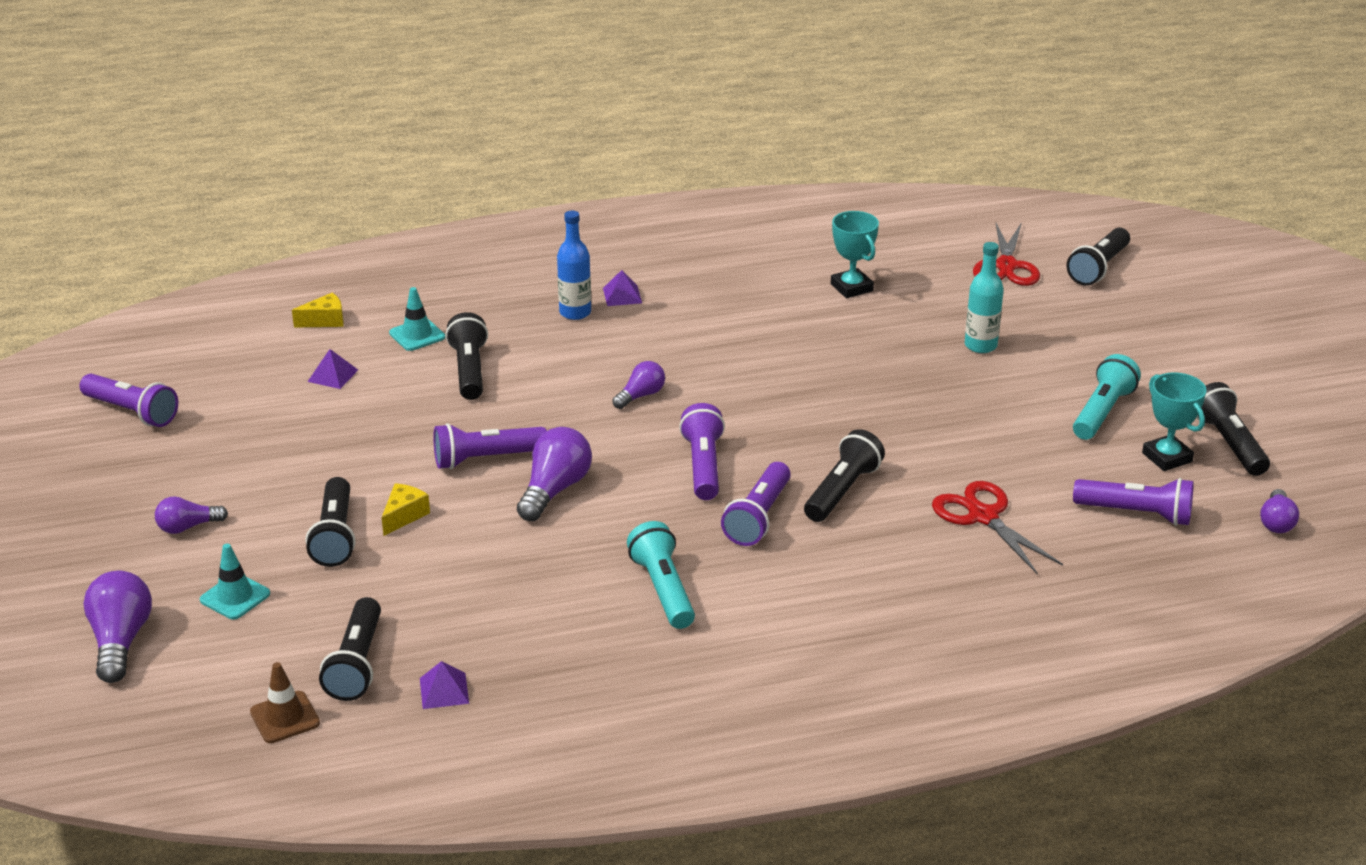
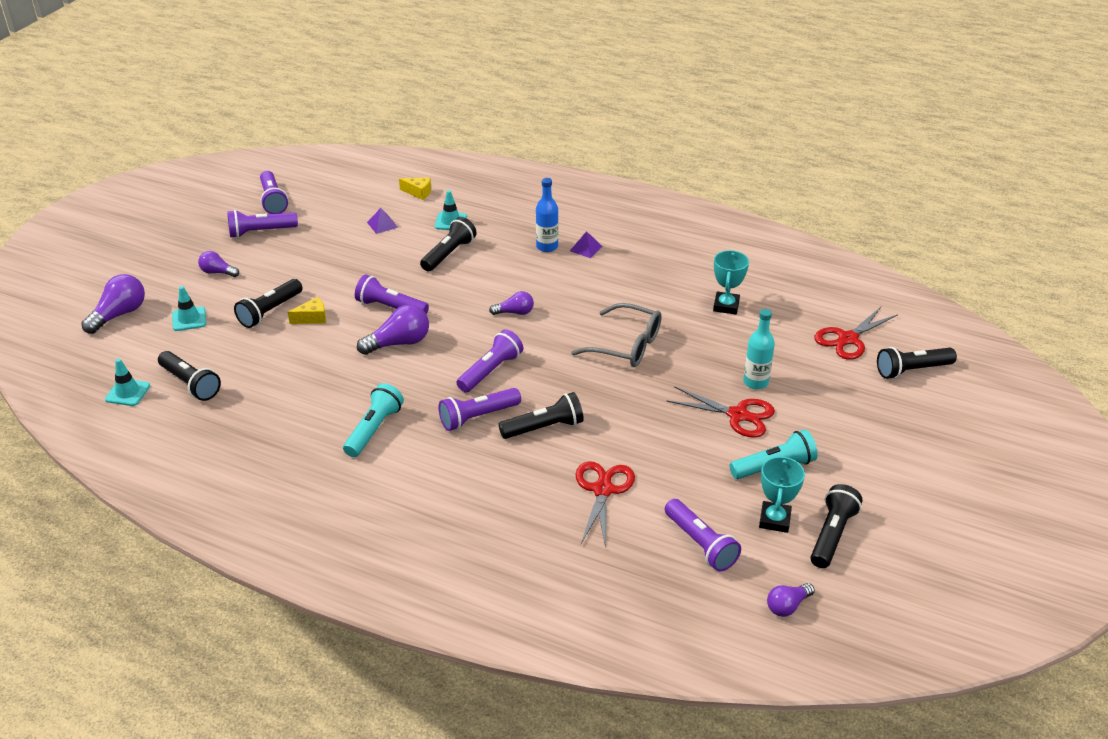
camera: 40 degrees right, 5 degrees up
brown traffic cone [250,662,320,743] -> turquoise traffic cone [105,359,150,406]
black flashlight [319,597,381,701] -> black flashlight turned 90 degrees counterclockwise [158,351,221,401]
purple pyramid [420,661,469,709] -> none
none -> purple flashlight [227,210,298,238]
none -> grey glasses [571,303,662,367]
none -> red scissors [667,386,775,438]

